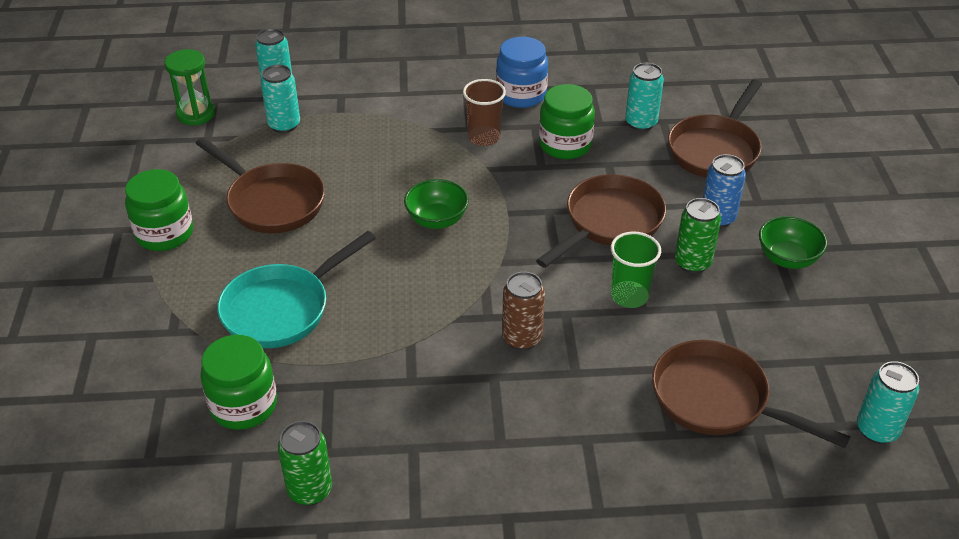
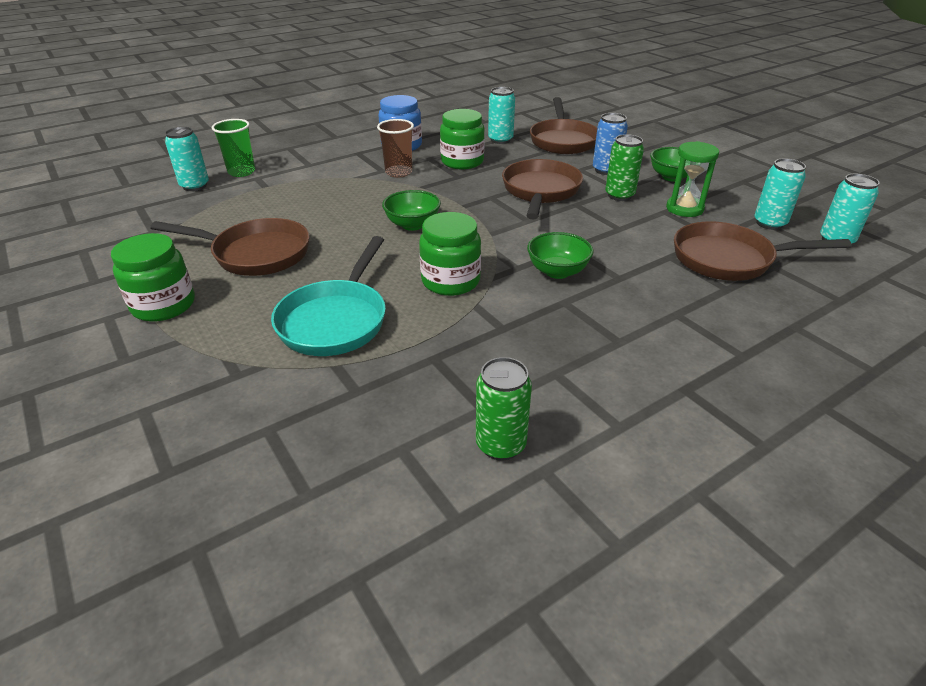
camera: 30 degrees left, 5 degrees down
green hourglass [164,49,215,125] -> green hourglass moved to [666,141,719,217]
green jar [200,335,277,430] -> green jar moved to [419,212,481,296]
turquoise can [261,65,300,133] -> turquoise can moved to [754,158,806,230]
brown can [502,272,545,350] -> green bowl [527,232,594,279]
green cup [611,231,661,308] -> green cup moved to [212,119,255,177]

